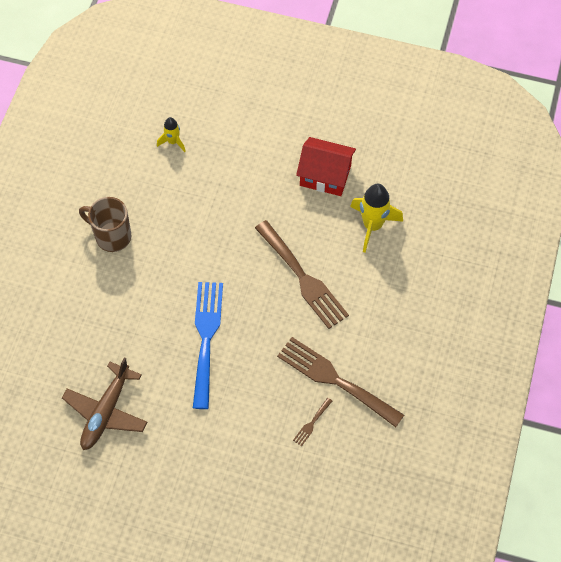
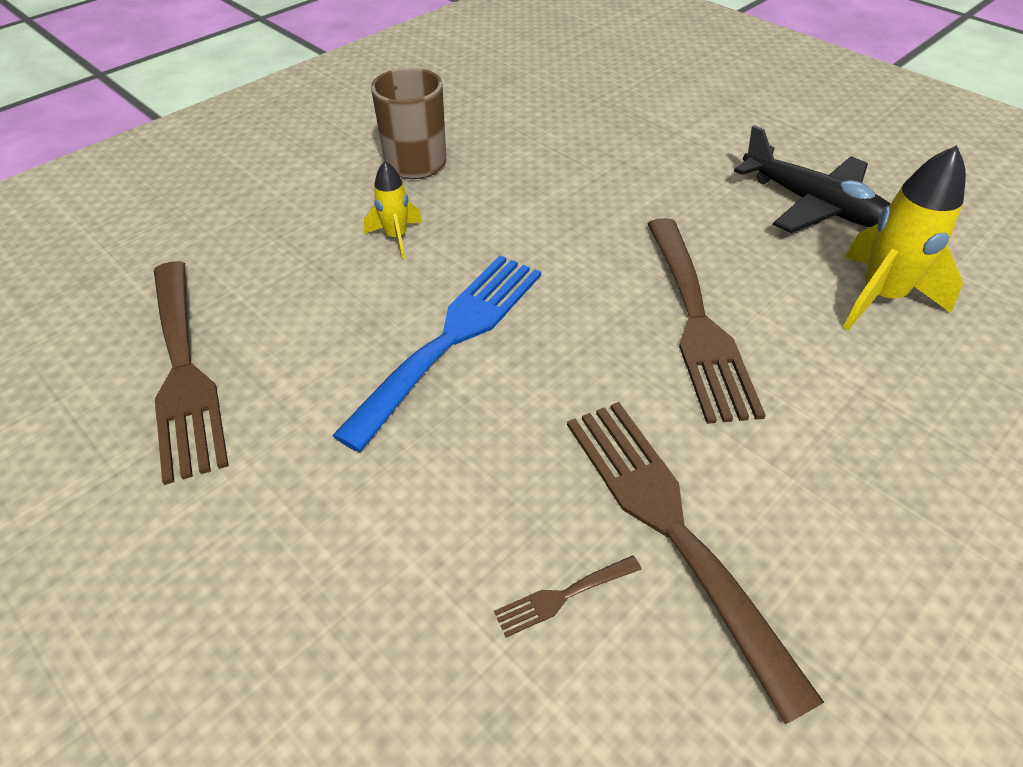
camera: 30 degrees right, 15 degrees down
brown plane [62,357,147,450] -> brown fork [154,261,229,485]
yellow rocket [157,117,186,152] -> yellow rocket moved to [364,161,422,258]
red house [296,137,356,196] -> black plane [734,125,891,233]

